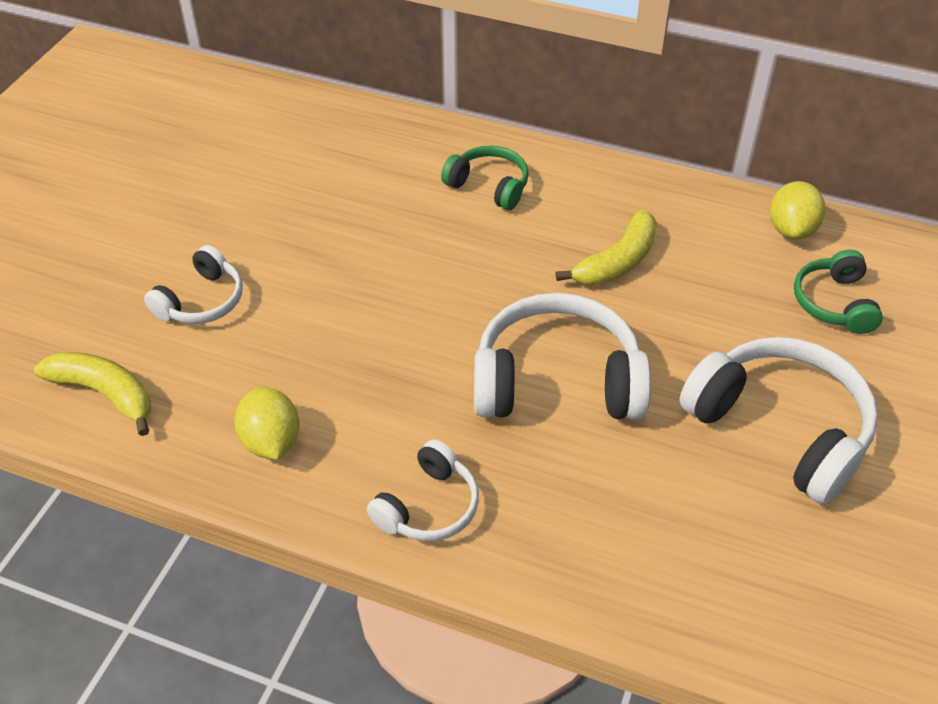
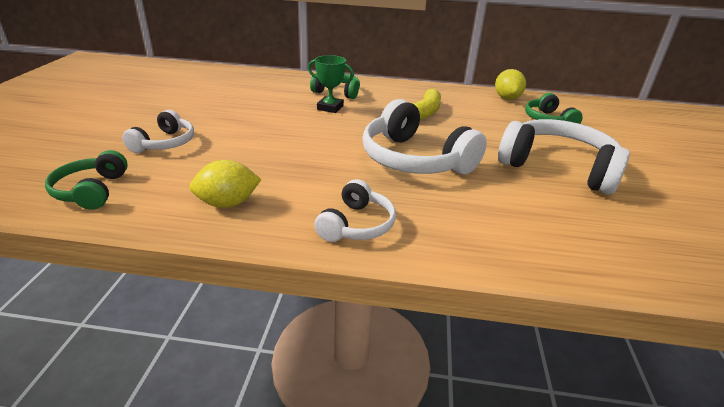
camera: 15 degrees left, 15 degrees down
yellow banana [34,352,151,436] -> green headphones [45,150,128,210]
yellow lemon [234,387,299,460] -> yellow lemon turned 75 degrees counterclockwise [189,160,261,208]
white headphones [474,293,651,420] -> white headphones turned 120 degrees counterclockwise [362,99,487,174]
none -> green trophy [308,55,354,113]

